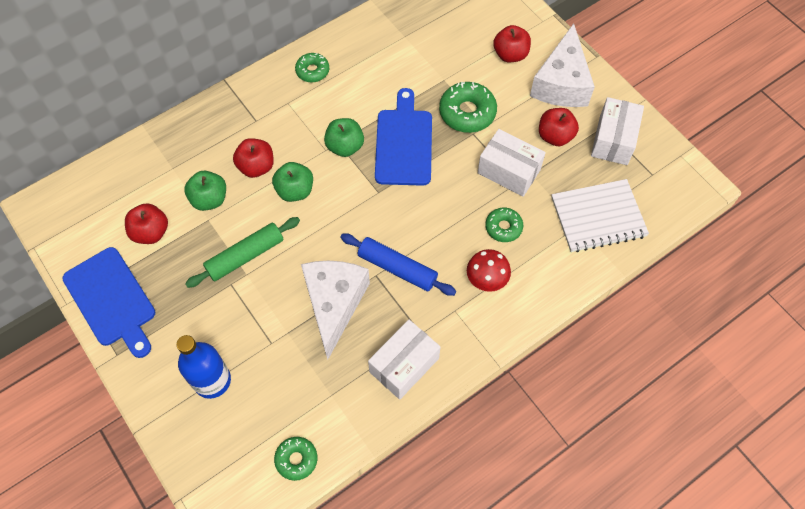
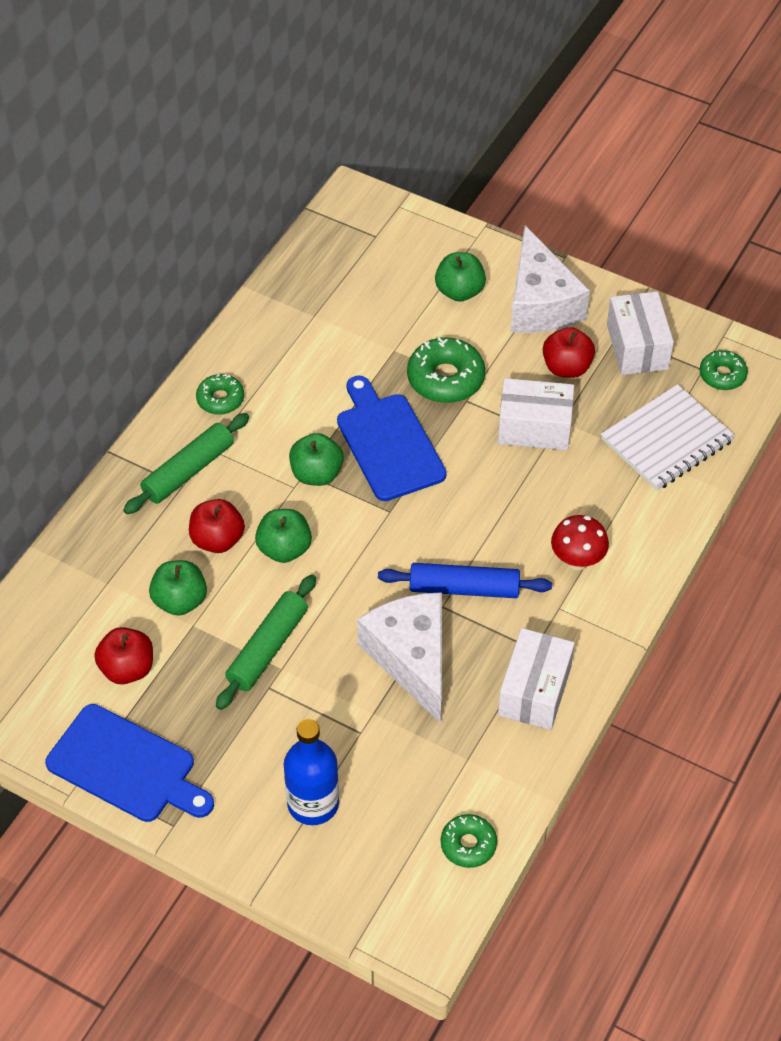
camera: 25 degrees left, 10 degrees down
green donut [485,208,523,242] -> green donut moved to [699,350,748,390]
red apple [493,25,531,62] -> green apple [435,252,486,302]
none -> green rolling pin [123,413,249,514]

